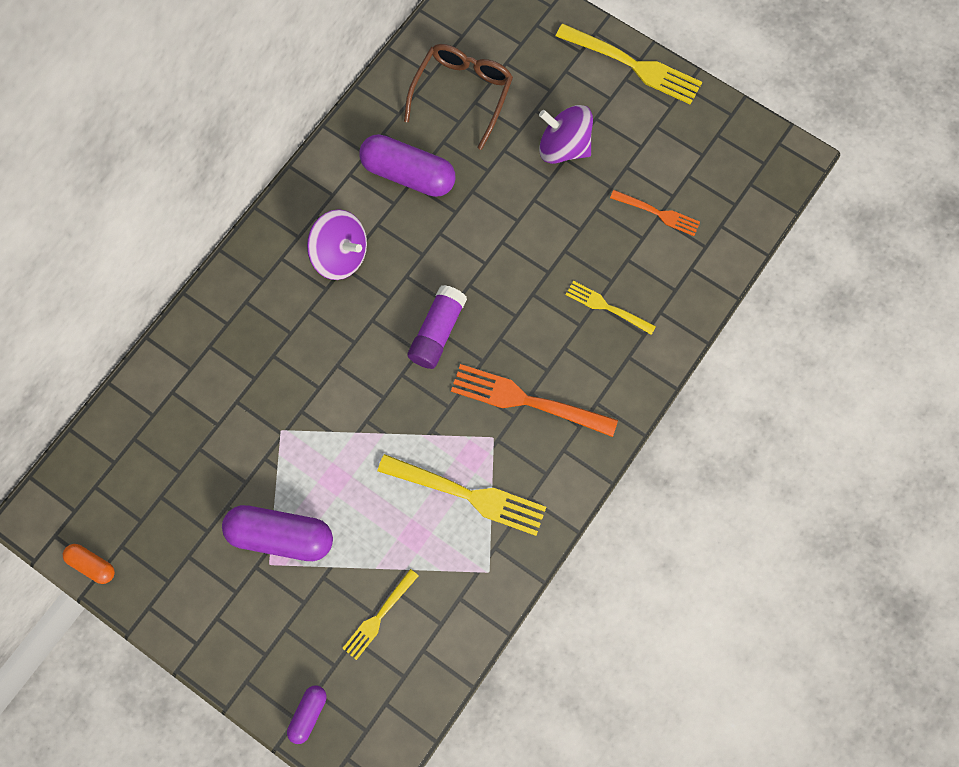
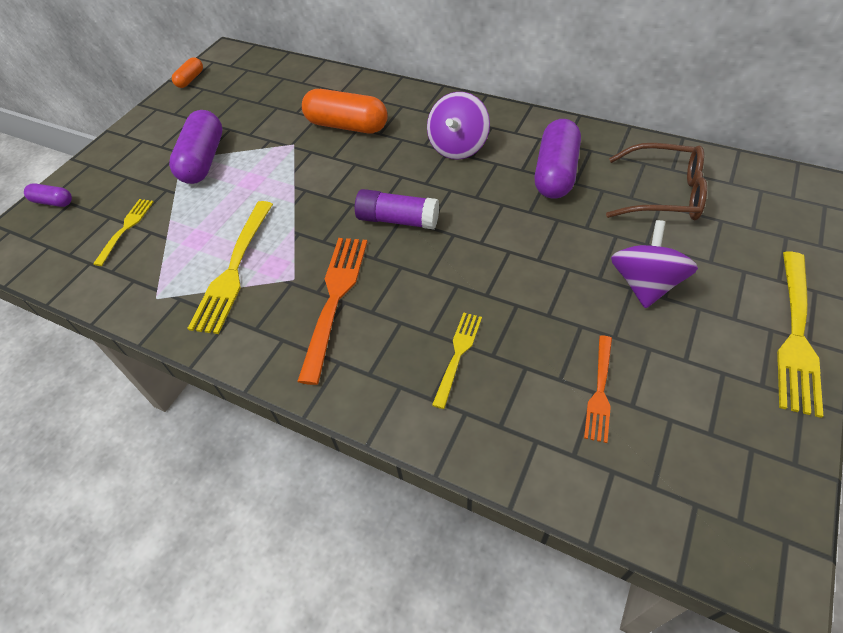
camera: 85 degrees right, 20 degrees down
yellow fork [342,569,419,660] -> yellow fork turned 75 degrees clockwise [93,199,154,266]
none -> orange capsule [302,89,388,133]

